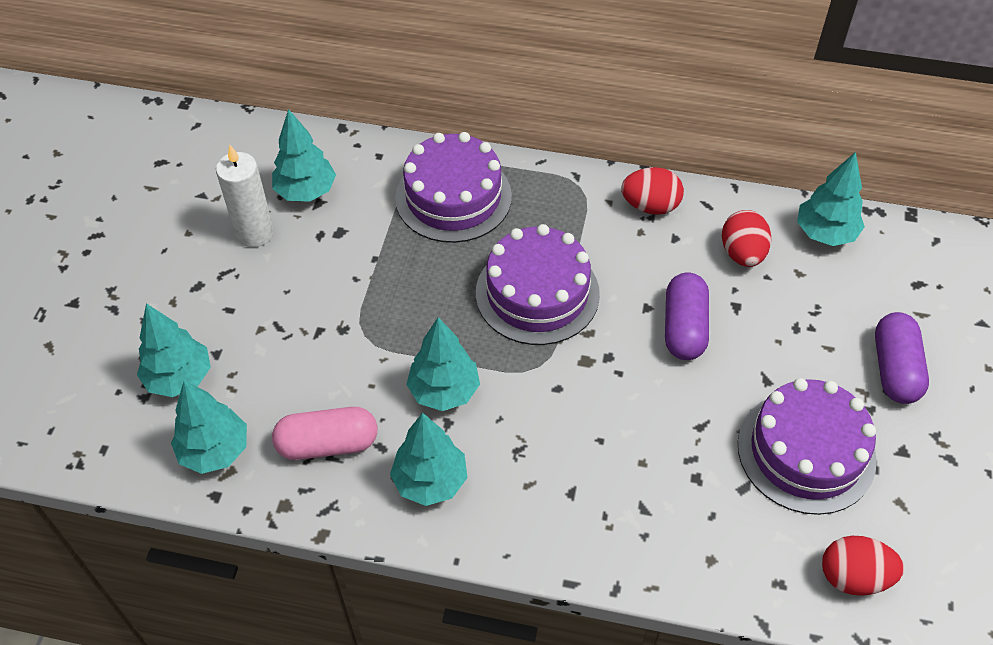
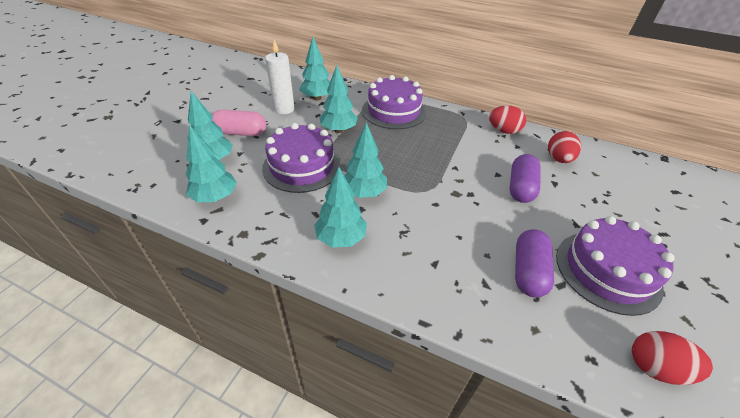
camera: 10 degrees right, 10 degrees down
pink capsule [272,407,378,460] -> pink capsule moved to [212,110,266,136]
purple cake [476,224,600,345] -> purple cake moved to [262,123,341,193]
turquoise tree [797,152,865,246] -> turquoise tree moved to [319,65,358,133]
purple capsule [875,312,929,404] -> purple capsule moved to [515,229,554,298]

